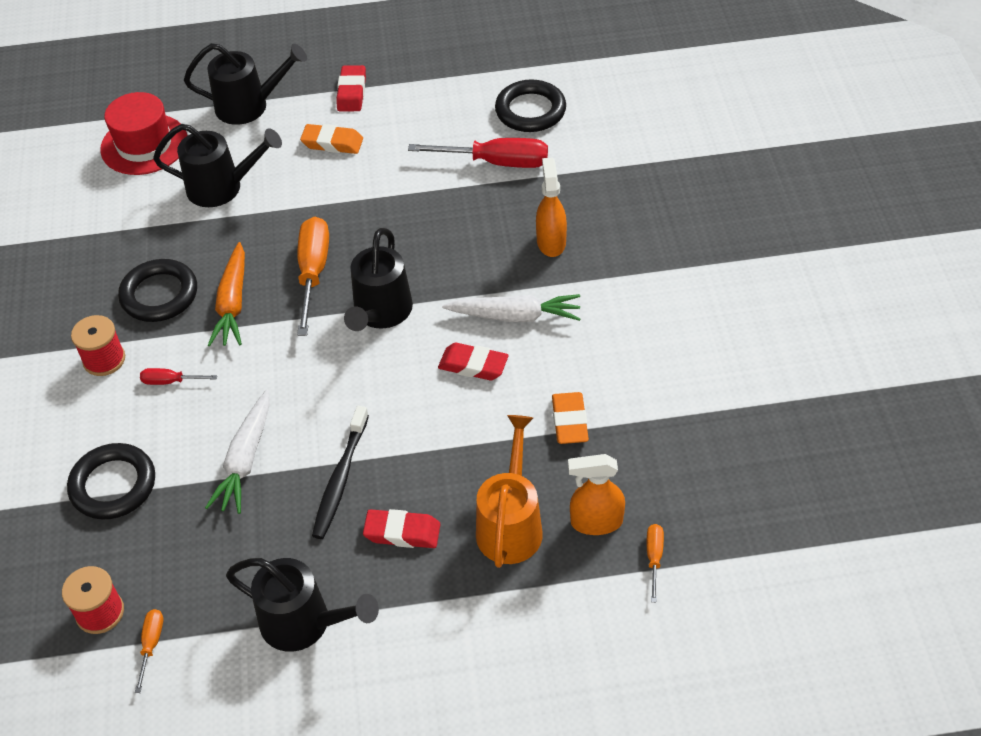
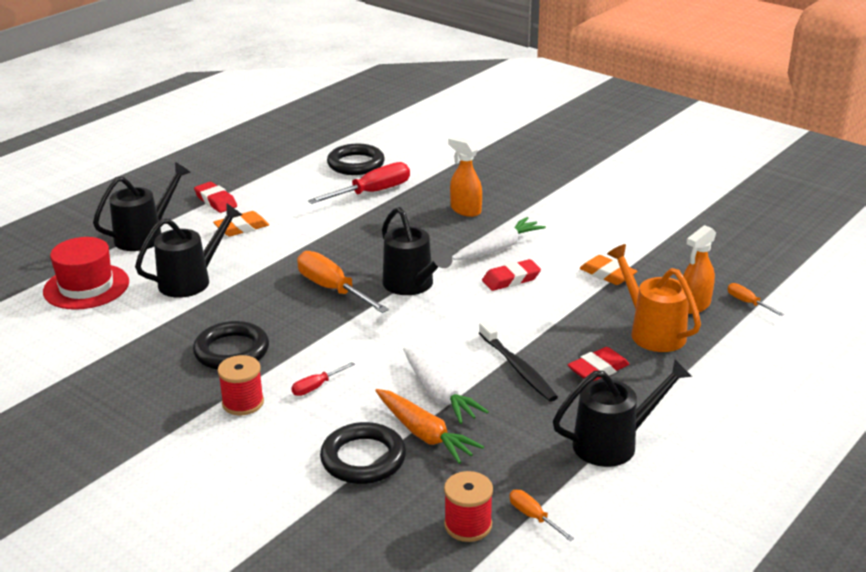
camera: 45 degrees left, 20 degrees down
orange carrot [208,242,245,347] -> orange carrot moved to [375,389,484,464]

